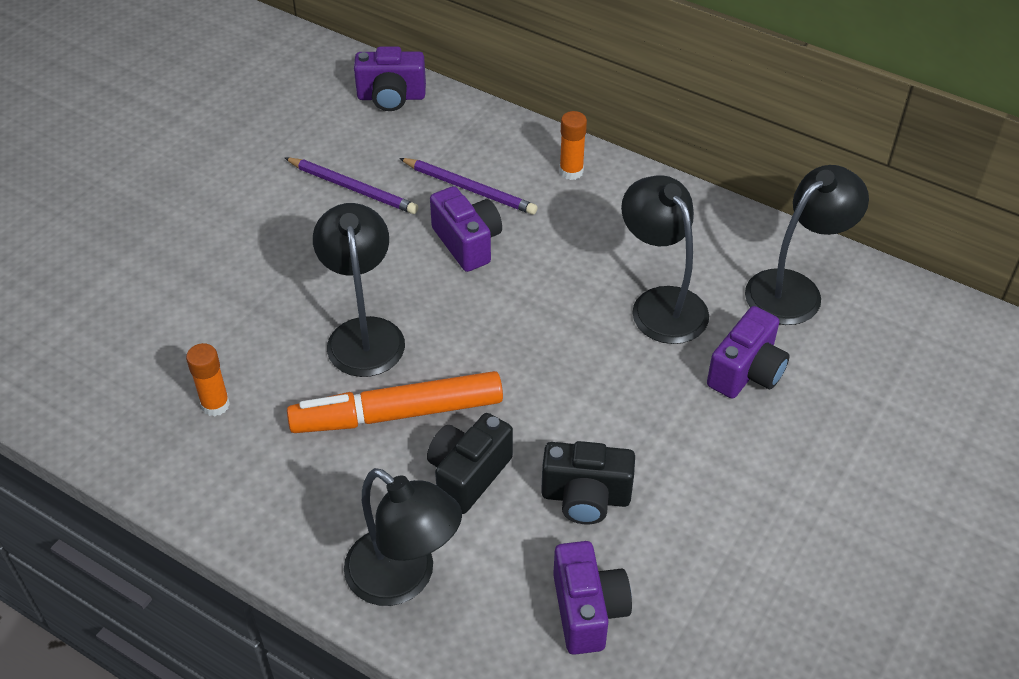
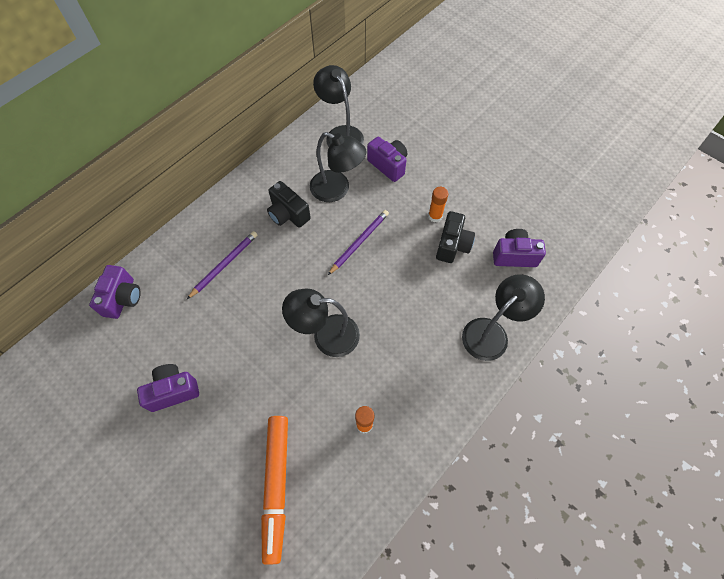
camera: 80 degrees left, 15 degrees up
purple pencil [284,157,418,214] -> purple pencil moved to [328,210,389,275]
orange marker [287,371,503,433] -> orange marker moved to [261,416,288,565]
black camera [427,413,513,514] -> black camera moved to [267,181,311,228]
purple camera [430,186,502,272] -> purple camera moved to [137,364,199,412]
orange glue stick [559,111,587,180] -> orange glue stick moved to [428,187,448,223]
black lamp [621,175,709,344] -> black lamp turned 135 degrees counterclockwise [310,132,367,202]

